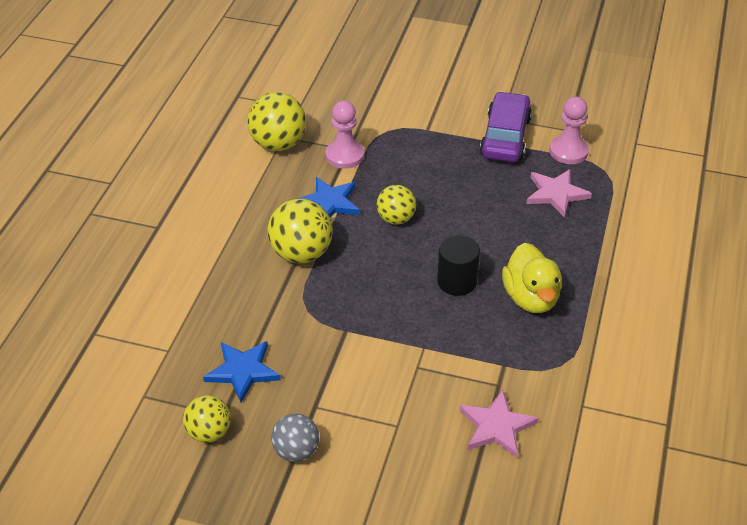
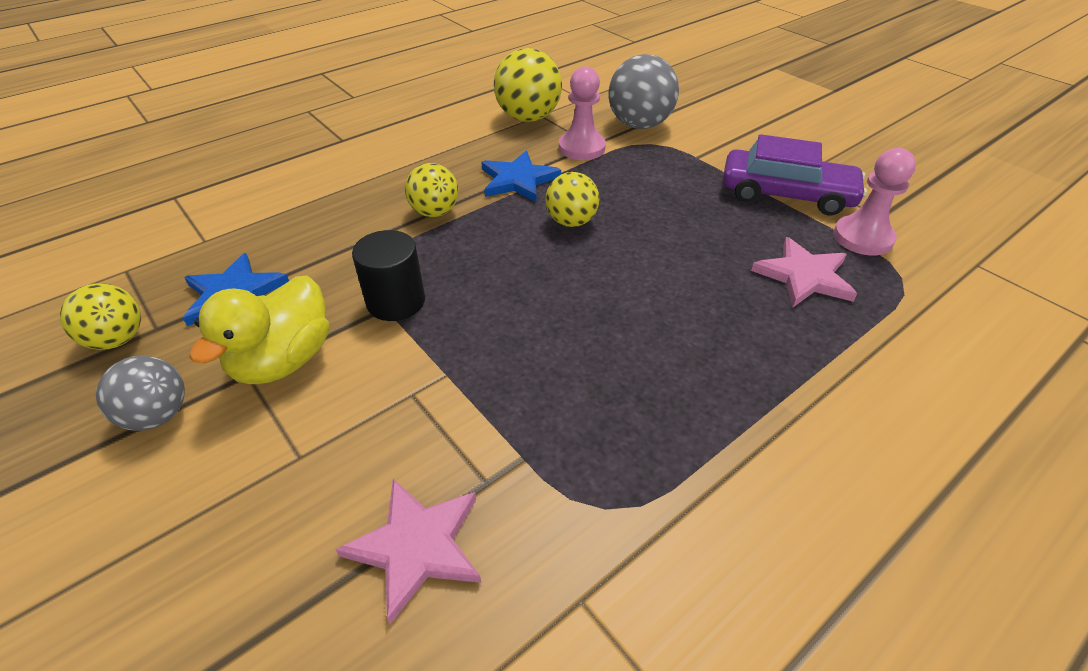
camera: 35 degrees right, 0 degrees up
yellow ball [268,199,332,263] -> yellow ball [405,163,458,217], size x0.63
black cylinder [437,235,480,296] -> black cylinder moved to [352,230,425,321]
purple car [480,91,532,162] -> purple car turned 60 degrees clockwise [723,134,867,215]
yellow duck [502,243,562,313] -> yellow duck moved to [189,276,329,384]
none -> grey ball [609,54,679,129]

